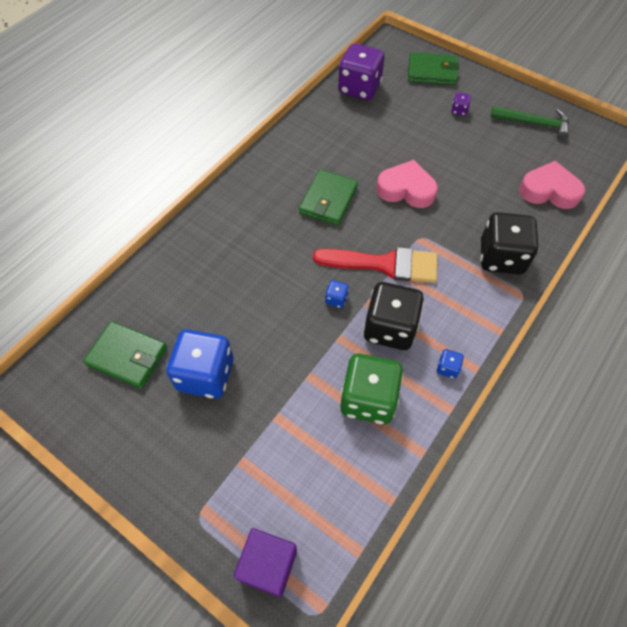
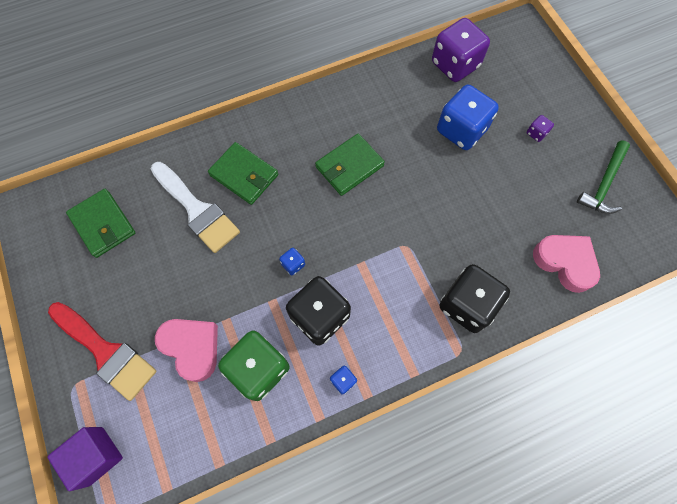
camera: 30 degrees right, 10 degrees up
blue dice [166,329,233,399] -> blue dice moved to [437,85,499,150]
red brush [313,247,437,283] -> red brush moved to [48,302,156,401]
pink heart [376,160,438,208] -> pink heart moved to [155,319,218,382]
green wallet [408,52,459,85] -> green wallet moved to [208,142,278,205]
green hammer [490,106,569,140] -> green hammer turned 75 degrees clockwise [577,141,630,214]
none -> white brush [151,162,240,253]

